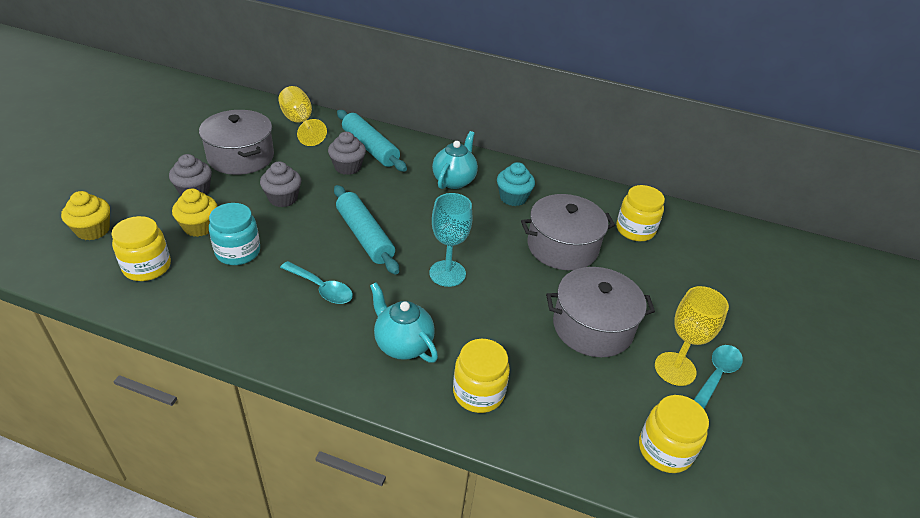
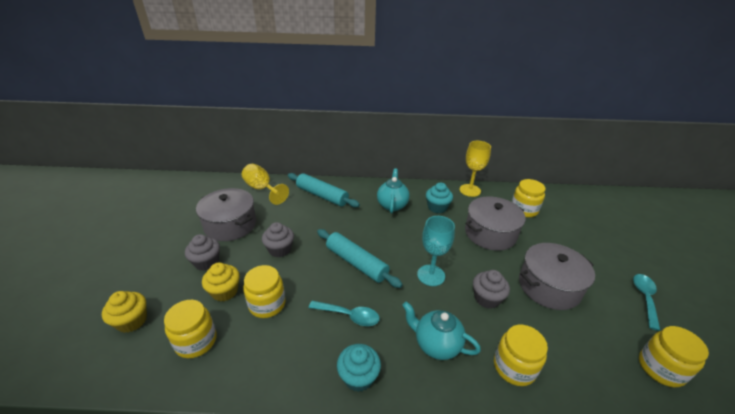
camera: 15 degrees left, 5 degrees down
turquoise jar [209,203,260,265] -> yellow jar [243,265,286,318]
grey cupcake [328,132,366,175] -> grey cupcake moved to [473,270,510,309]
yellow goblet [655,286,729,386] -> yellow goblet moved to [460,141,491,197]
none -> turquoise cupcake [337,344,381,392]

